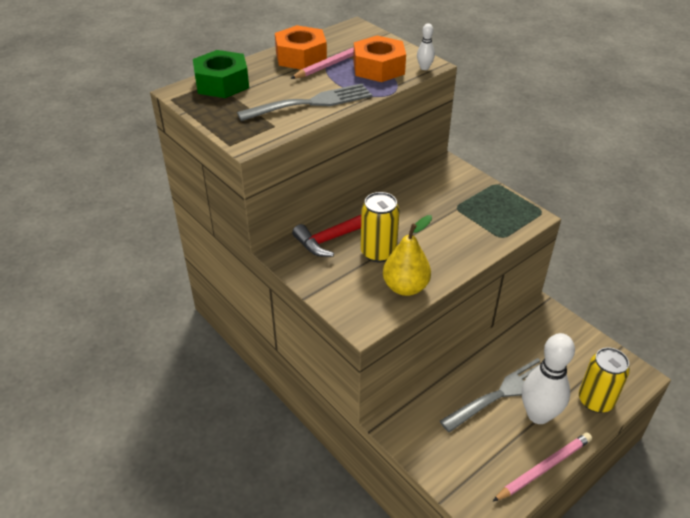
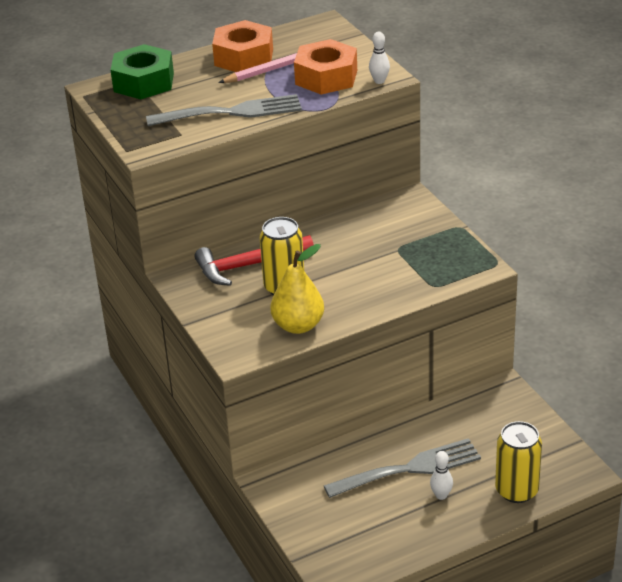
camera: 15 degrees right, 5 degrees down
pink pencil [492,433,592,502] -> none
white bowling pin [522,333,575,424] -> white bowling pin [430,451,453,500], size x0.43

